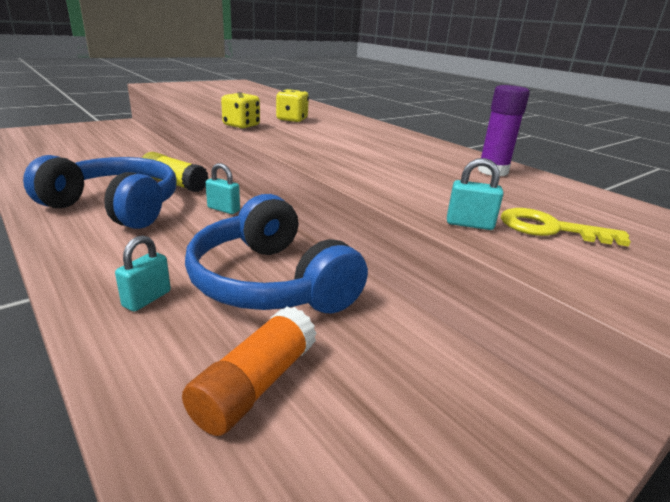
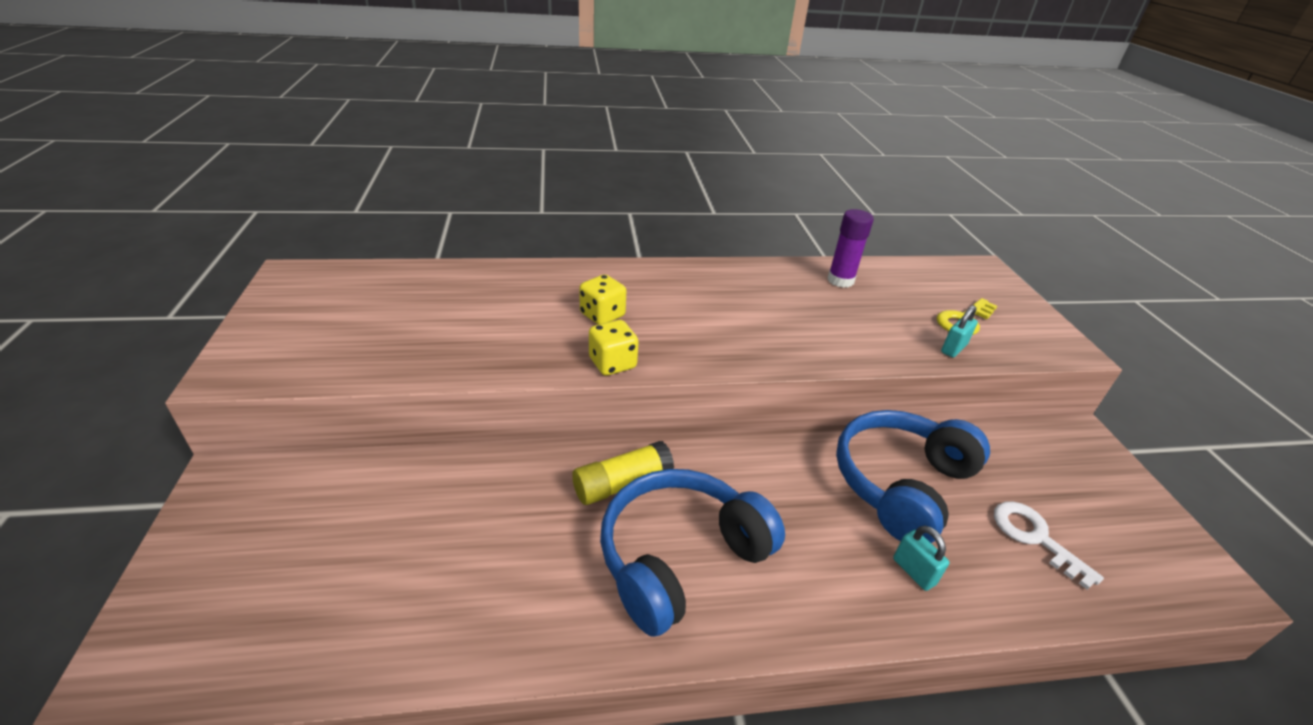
camera: 60 degrees left, 10 degrees up
orange glue stick [182,306,317,436] -> white key [994,501,1104,590]
blue headphones [185,194,368,313] -> blue headphones turned 135 degrees clockwise [836,410,990,543]
turquoise padlock [206,163,240,214] -> none

